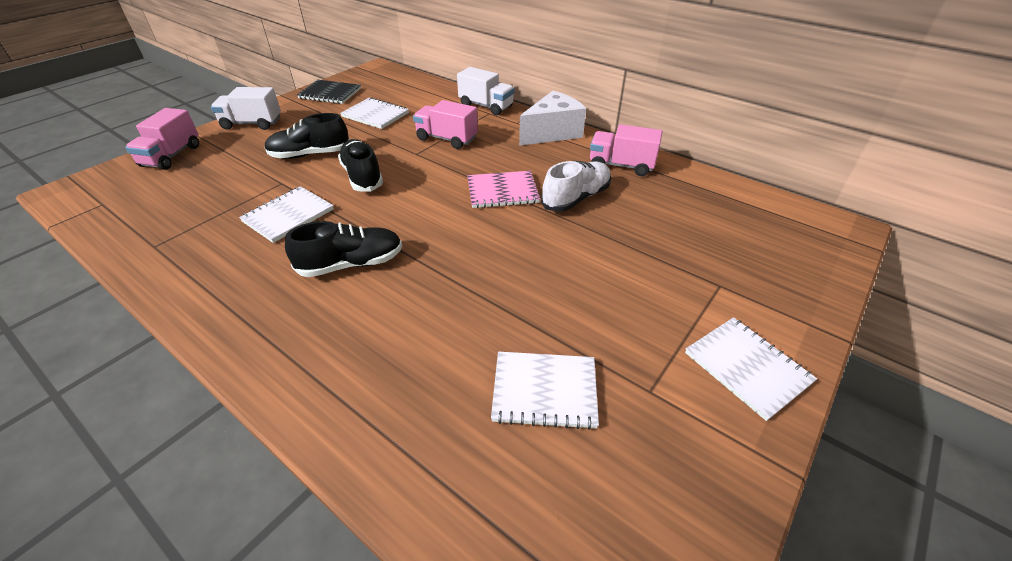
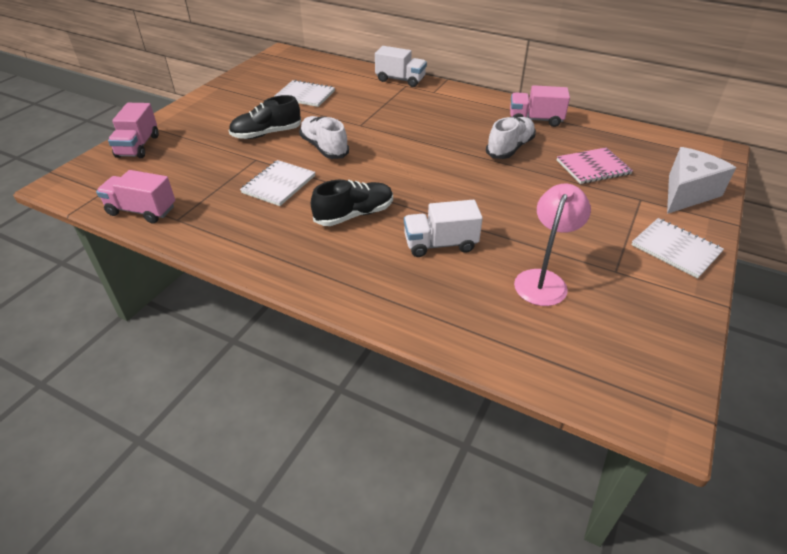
camera: 10 degrees left, 0 degrees up
white truck [211,87,281,130] -> white truck moved to [404,200,483,257]
black notebook [297,80,361,104] -> none
black shoe [338,139,383,192] -> white shoe [299,116,349,159]
pink truck [413,100,478,149] -> pink truck moved to [96,170,175,223]
pink notebook [467,171,540,208] -> pink notebook moved to [557,147,633,184]
white notebook [491,352,599,430] -> pink lamp [514,184,591,306]
white cheese [519,91,586,146] -> white cheese moved to [667,147,736,214]

